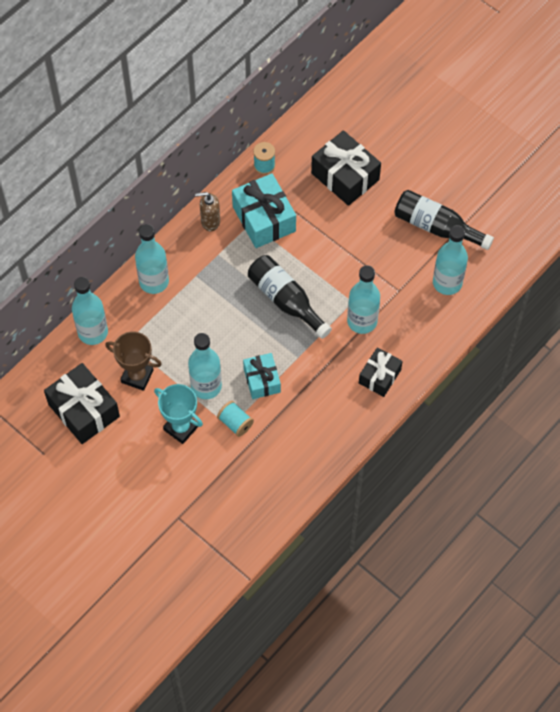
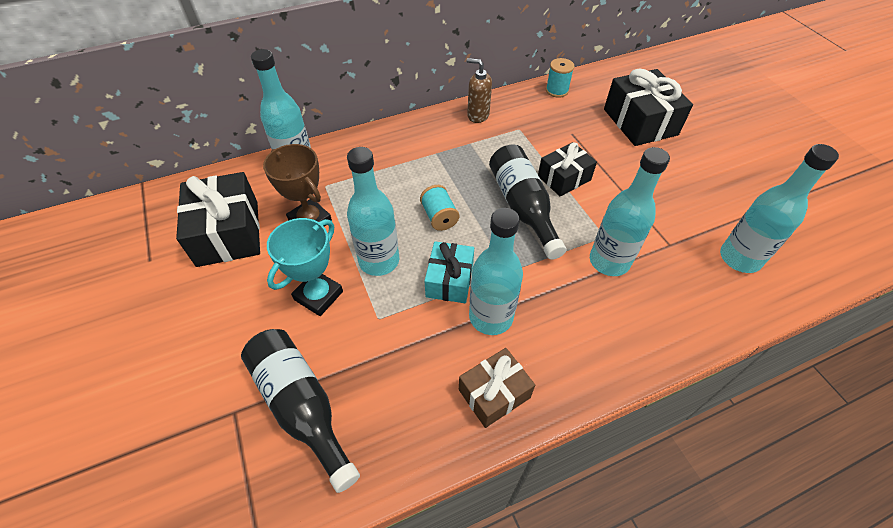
camera: 25 degrees right, 10 degrees down
turquoise bottle [135,224,169,294] -> turquoise bottle moved to [469,208,523,335]
turquoise trophy [154,384,203,444] -> turquoise trophy turned 60 degrees clockwise [267,218,343,316]
turquoise spool [217,401,254,437] -> turquoise spool moved to [420,185,459,231]
turquoise gift [232,173,296,248] -> none
black gift [359,347,403,397] -> black gift moved to [538,142,597,197]
black bottle [394,190,494,250] -> black bottle moved to [241,329,360,493]
none -> brown gift [459,348,535,428]

